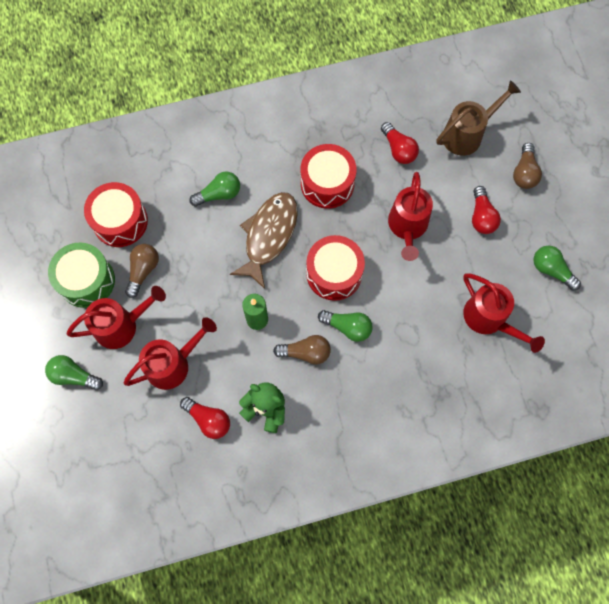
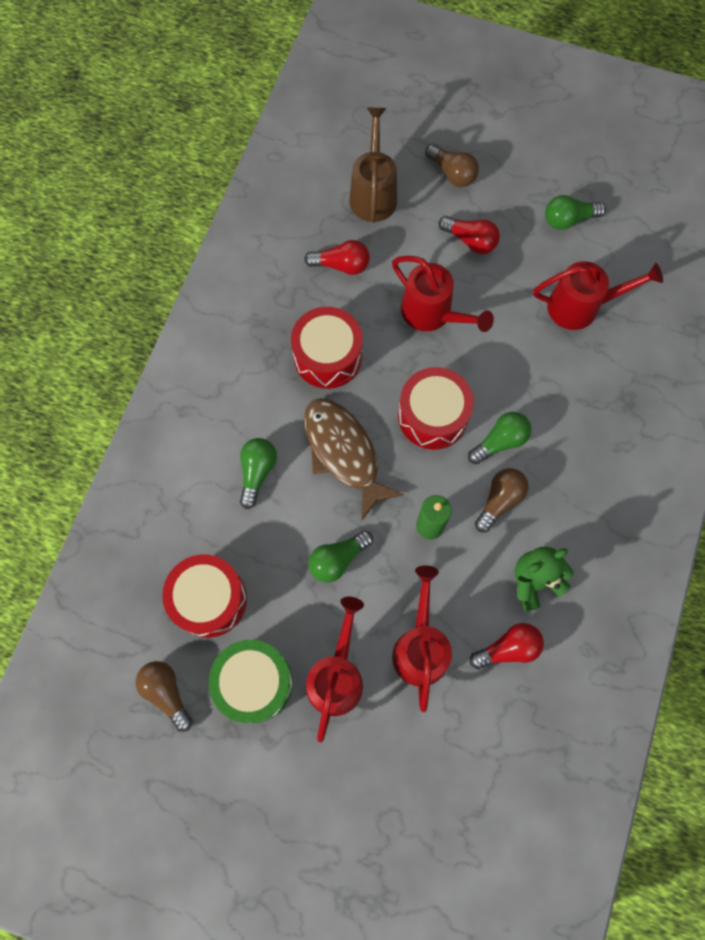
camera: 55 degrees left, 0 degrees up
green light bulb [45,355,103,390] -> green light bulb moved to [309,530,373,582]
brown light bulb [125,244,159,298] -> brown light bulb moved to [136,661,193,732]

